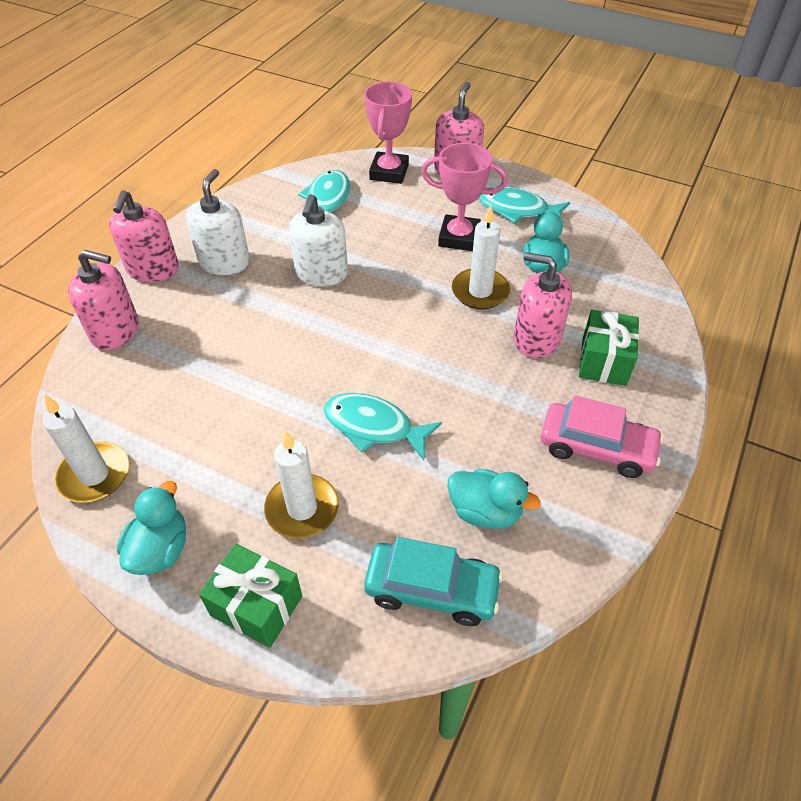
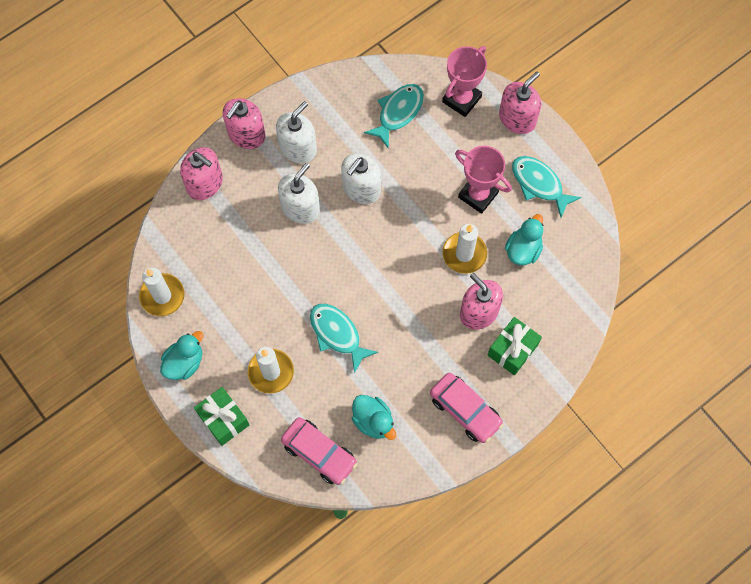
camera: 25 degrees right, 20 degrees up
turquoise car [364,537,503,626] -> pink car [281,417,357,485]
none -> white soap dispenser [278,163,320,224]

